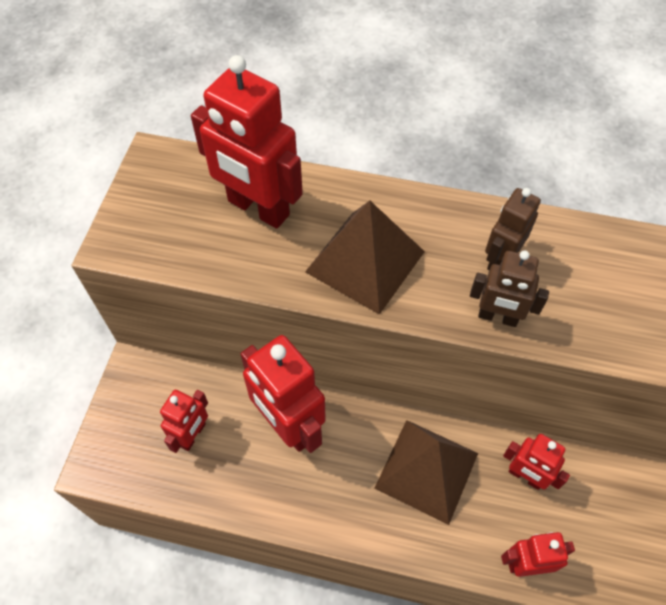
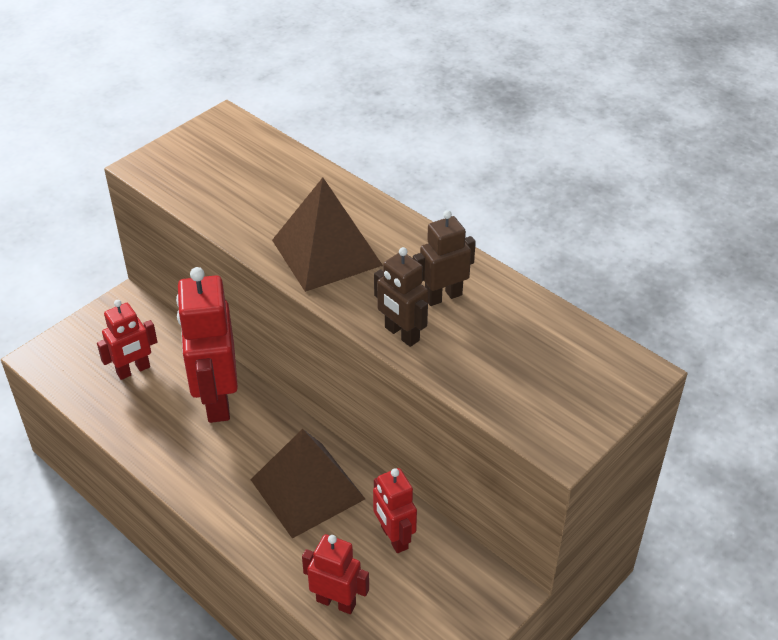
camera: 30 degrees right, 15 degrees down
red robot [191,55,303,229] -> none

